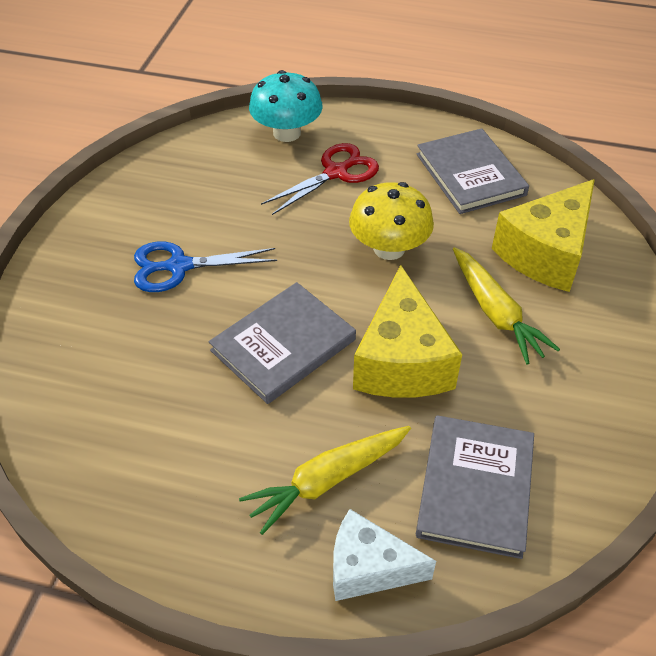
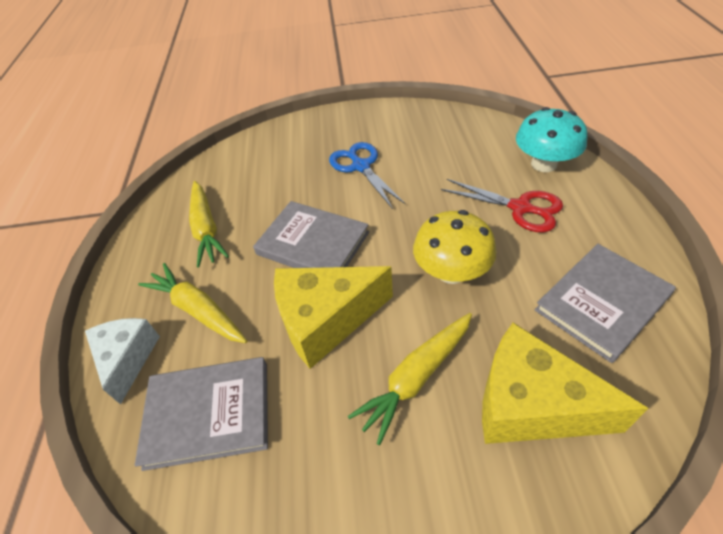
camera: 75 degrees right, 0 degrees up
none -> yellow carrot [189,181,229,268]

